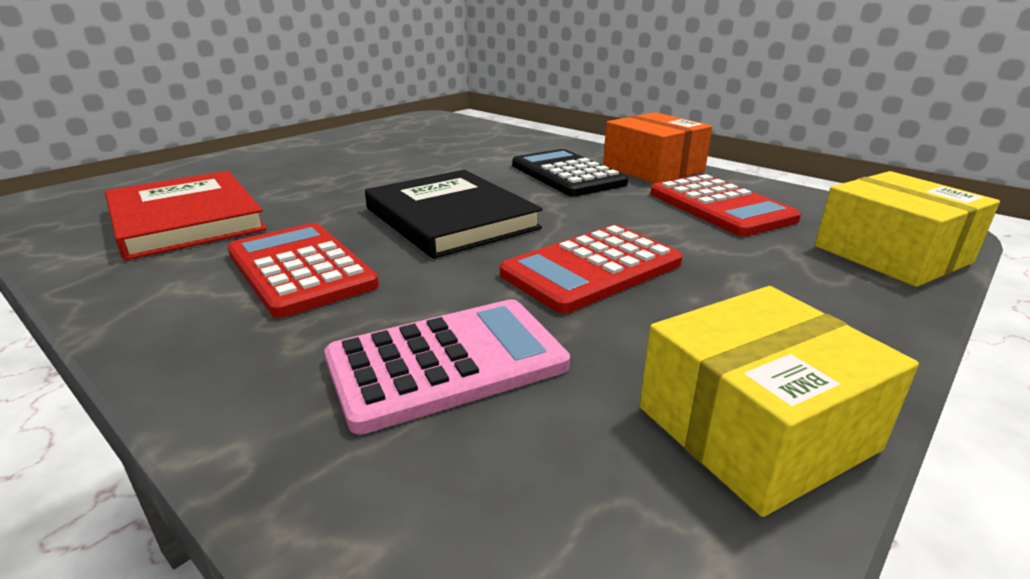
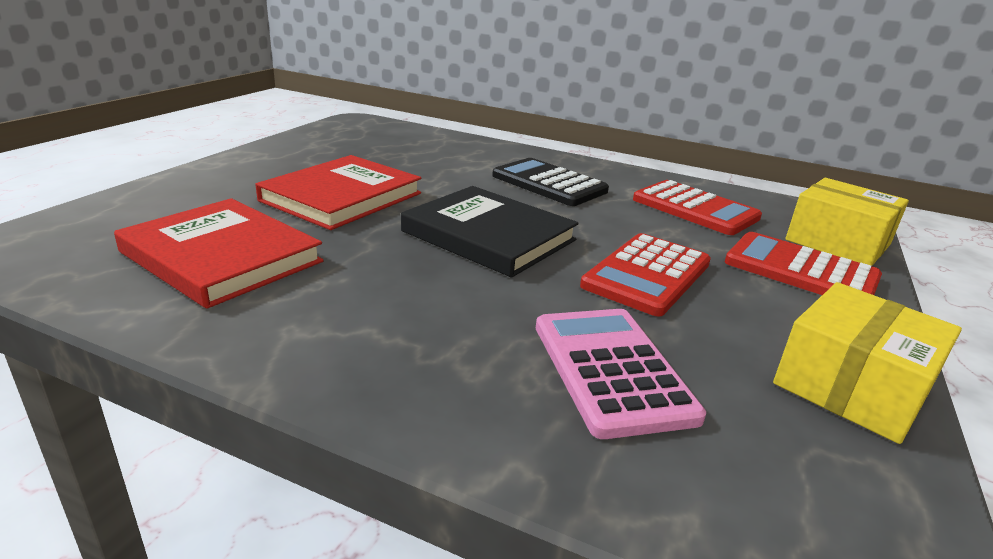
camera: 20 degrees left, 0 degrees up
red calculator [228,223,379,318] -> red calculator moved to [725,232,882,295]
pink calculator [324,299,570,435] -> pink calculator turned 60 degrees counterclockwise [536,309,706,439]
orange box [603,112,712,184] -> none
none -> red book [255,155,421,230]

